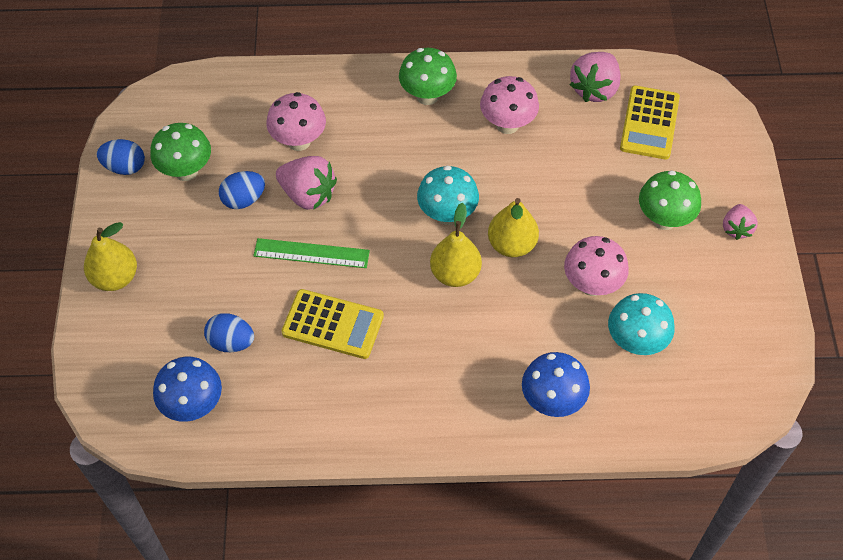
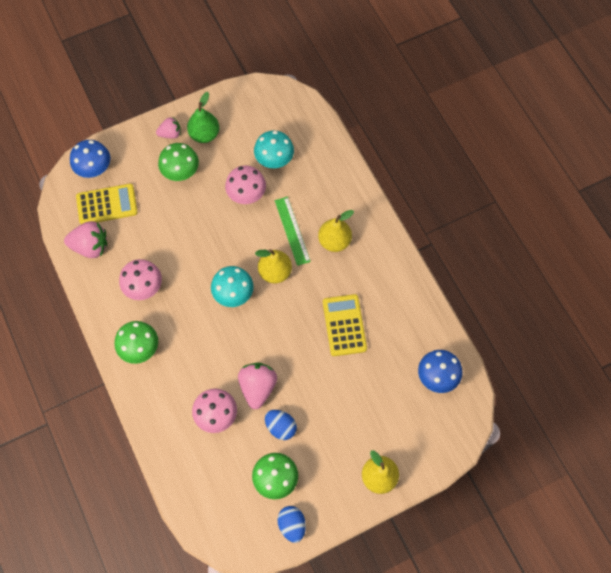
camera: 115 degrees left, 10 degrees up
blue egg [204,313,254,352] -> none
green ruler [253,238,370,268] -> green ruler moved to [275,197,311,266]
yellow pear [488,198,539,257] -> yellow pear moved to [318,210,354,252]
blue mushroom [522,352,590,417] -> blue mushroom moved to [70,140,110,178]
none -> green pear [187,92,219,143]

